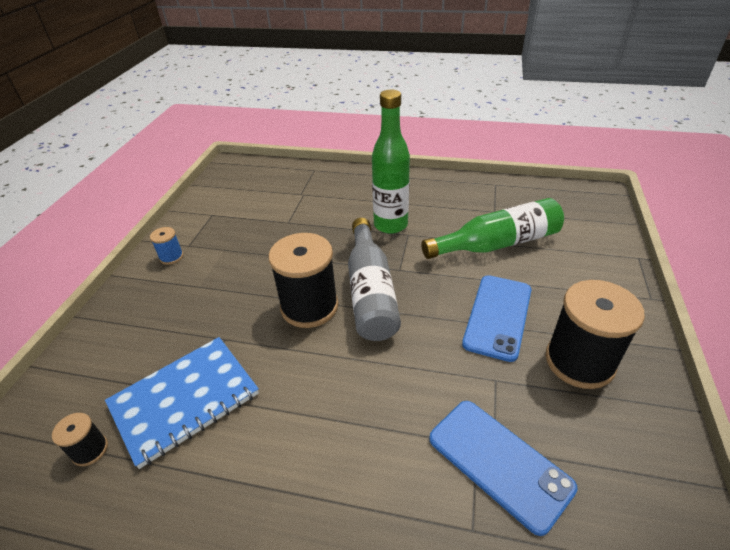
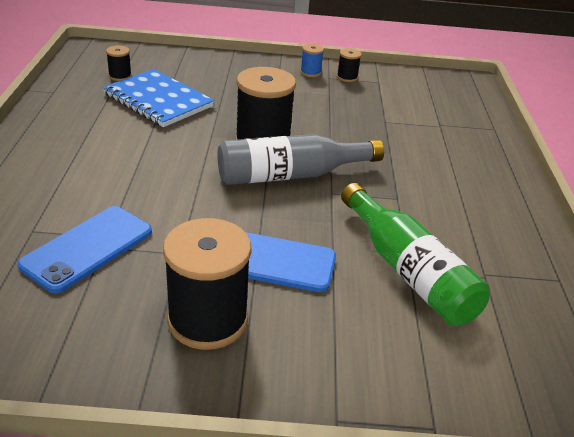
camera: 75 degrees right, 5 degrees down
green bottle [372,90,410,234] -> none
none -> black spool [337,48,362,82]

